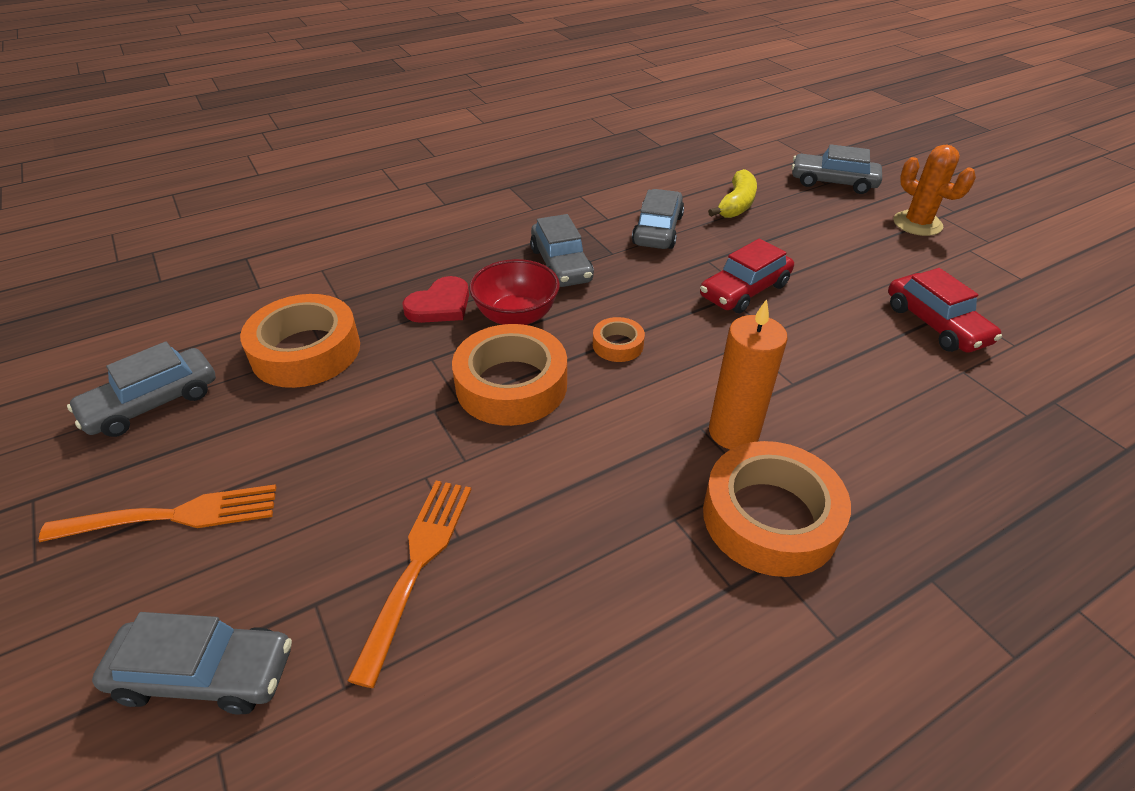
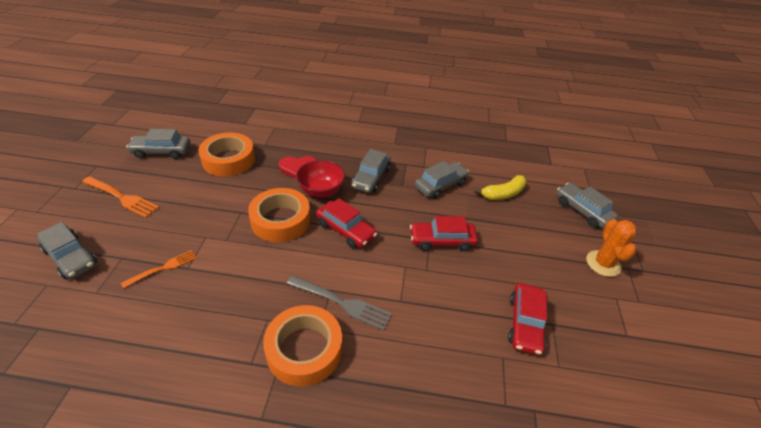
camera: 35 degrees right, 0 degrees up
orange fork [347,481,471,688] -> orange fork [121,250,197,288], size x0.66
orange tape [593,317,645,362] -> red car [316,198,377,248]
orange candle [709,299,788,449] -> grey fork [287,275,392,331]

